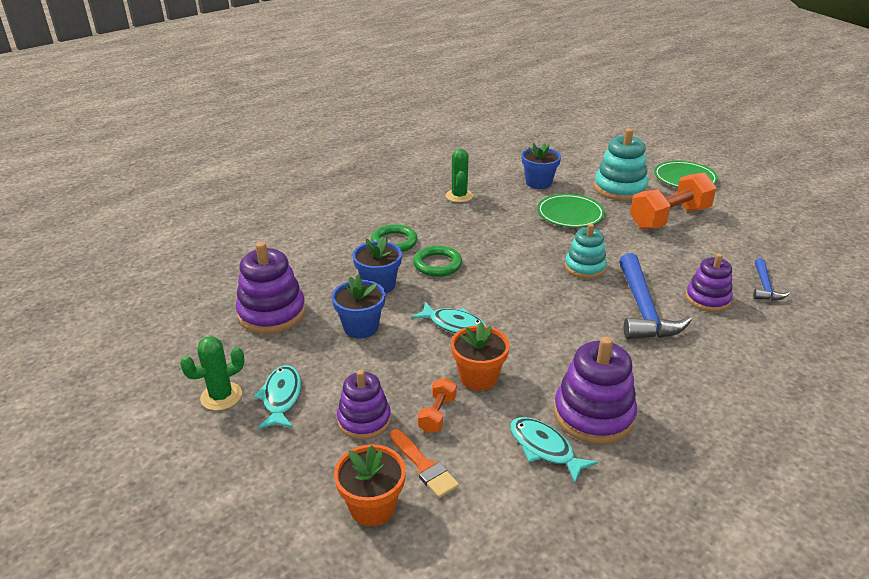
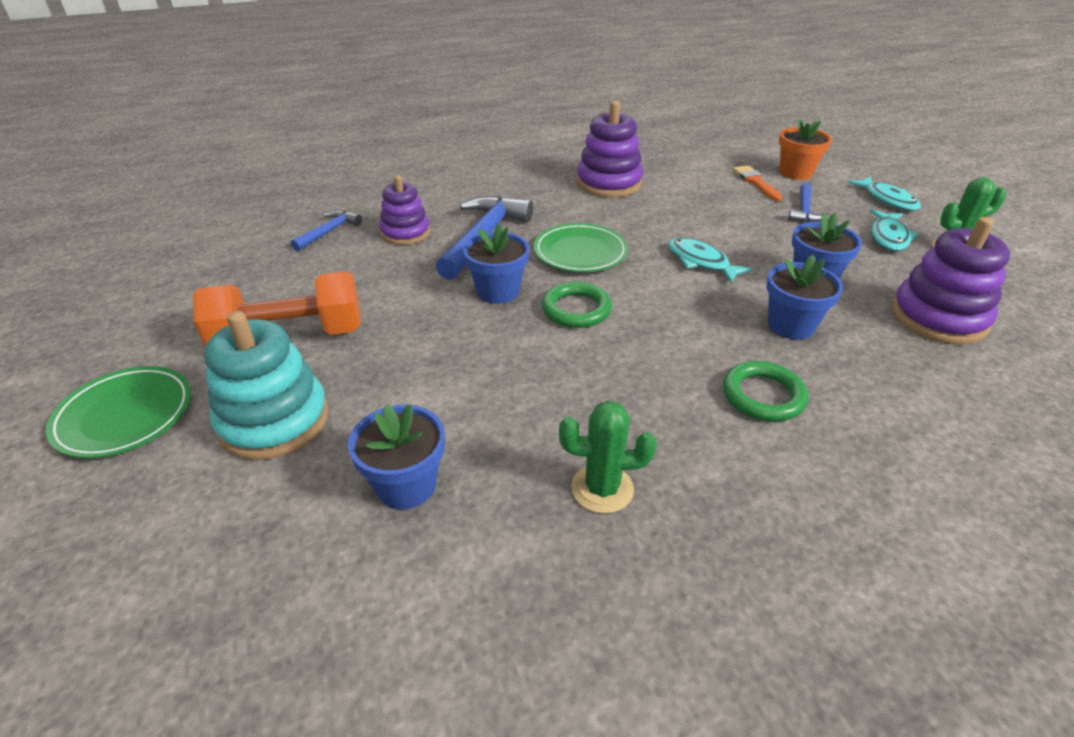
camera: 160 degrees left, 5 degrees up
purple stacking toy [337,370,391,440] -> blue hammer [788,183,829,222]
green ring [413,246,462,277] -> green ring moved to [542,282,612,328]
orange dumbbell [417,378,457,433] -> none
green cactus [446,149,473,203] -> green cactus turned 75 degrees clockwise [559,401,657,514]
orange flower pot [451,322,510,391] -> none
turquoise fish [510,417,598,483] -> turquoise fish moved to [848,176,921,211]
green plate [537,194,605,228] -> green plate moved to [534,223,628,272]
turquoise stacking toy [565,223,607,279] -> blue flower pot [463,223,530,304]

